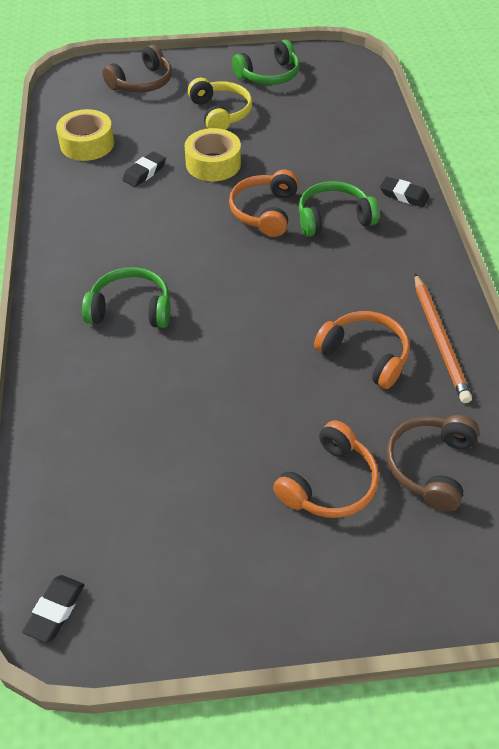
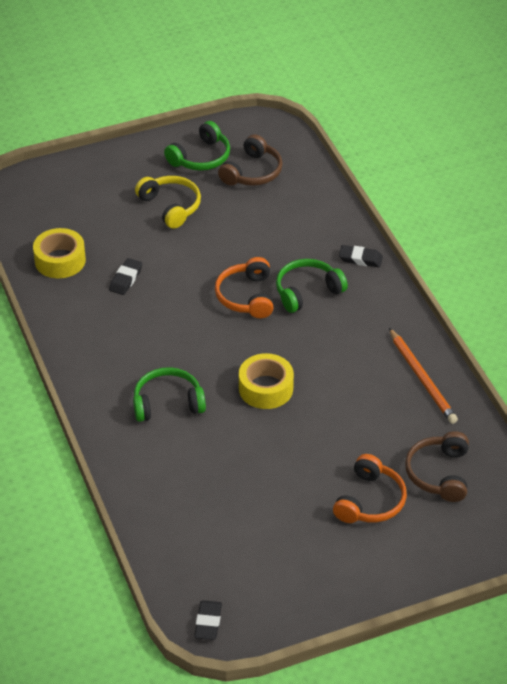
camera: 15 degrees left, 5 degrees down
brown headphones [102,45,172,92] -> brown headphones moved to [218,134,282,186]
yellow tape [185,128,241,181] -> yellow tape moved to [239,353,294,409]
orange headphones [314,311,410,389] -> none

